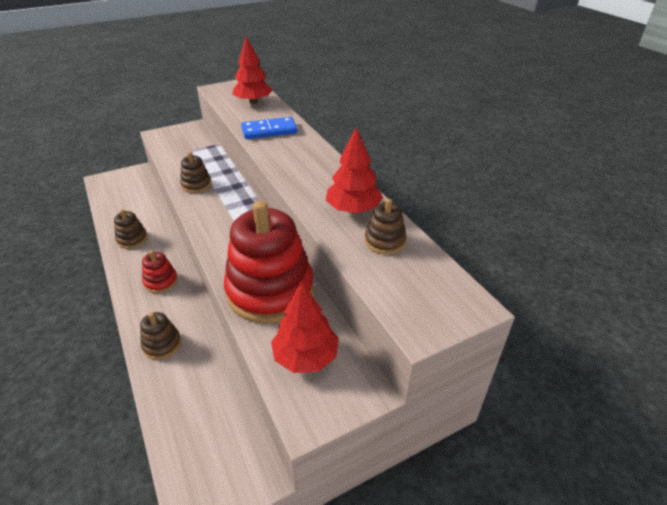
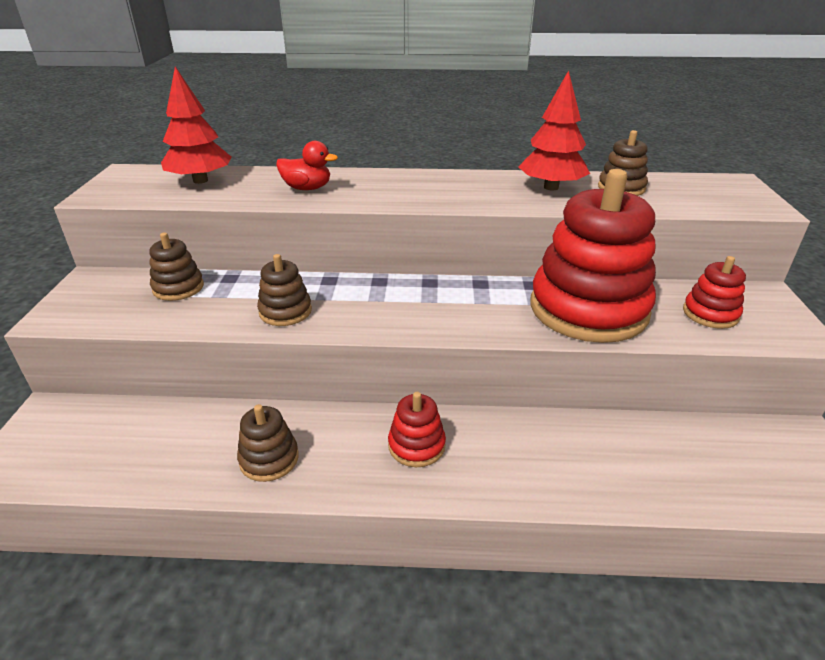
camera: 60 degrees left, 5 degrees down
brown stacking toy [140,312,181,360] -> brown stacking toy moved to [149,232,204,301]
blue domino [241,117,297,139] -> red duck [276,141,338,190]
red tree [271,282,339,373] -> red stacking toy [683,256,746,329]

